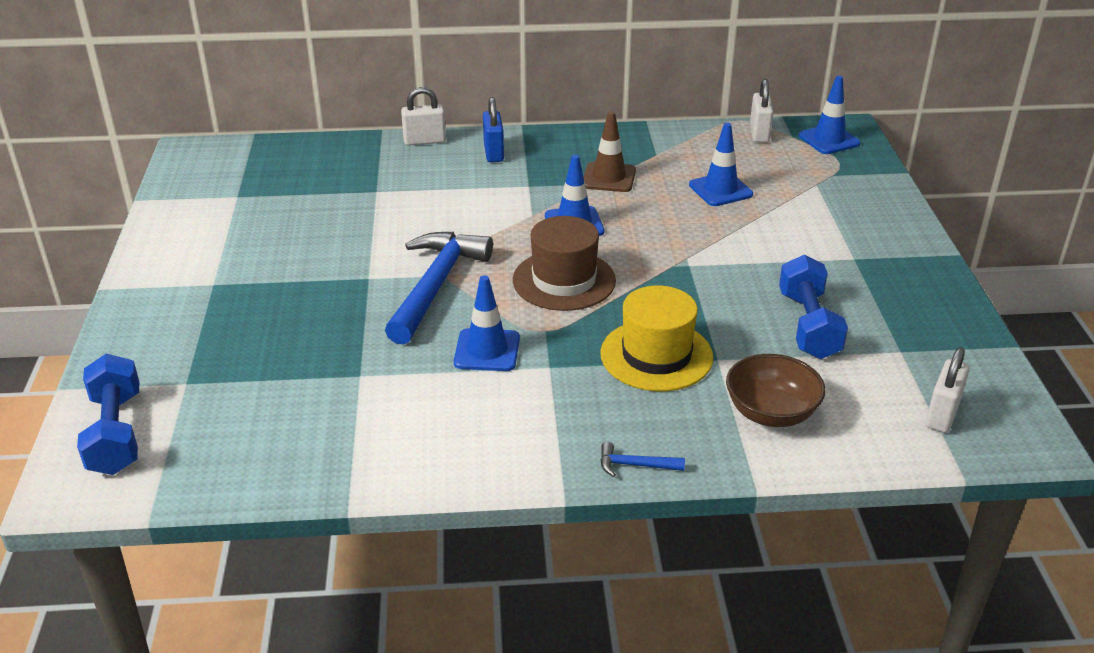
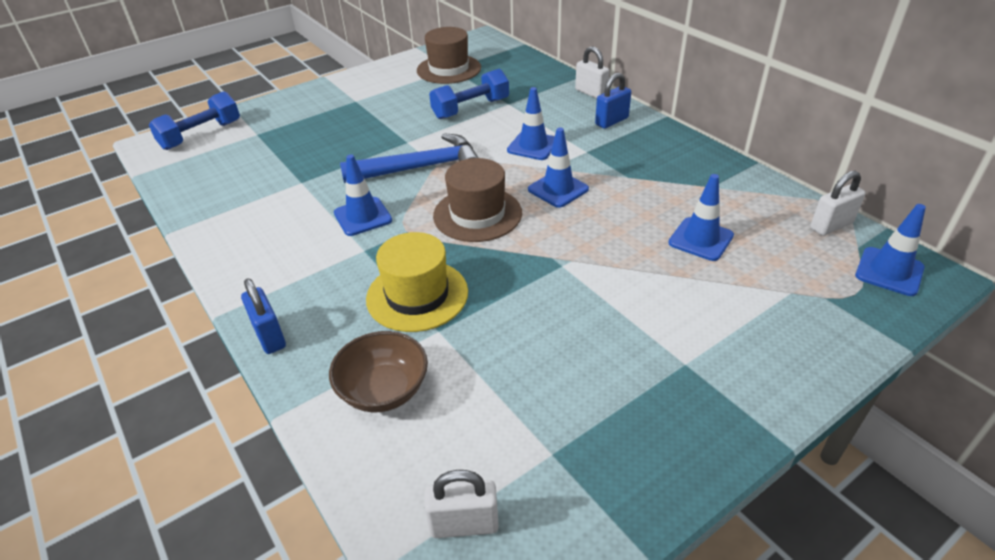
camera: 60 degrees right, 5 degrees up
brown traffic cone [583,111,636,192] -> none
blue hammer [600,442,685,477] -> blue padlock [241,278,286,354]
blue dumbbell [779,255,848,359] -> blue dumbbell moved to [429,69,509,119]
none -> brown hat [417,27,481,84]
none -> blue traffic cone [507,87,555,160]

